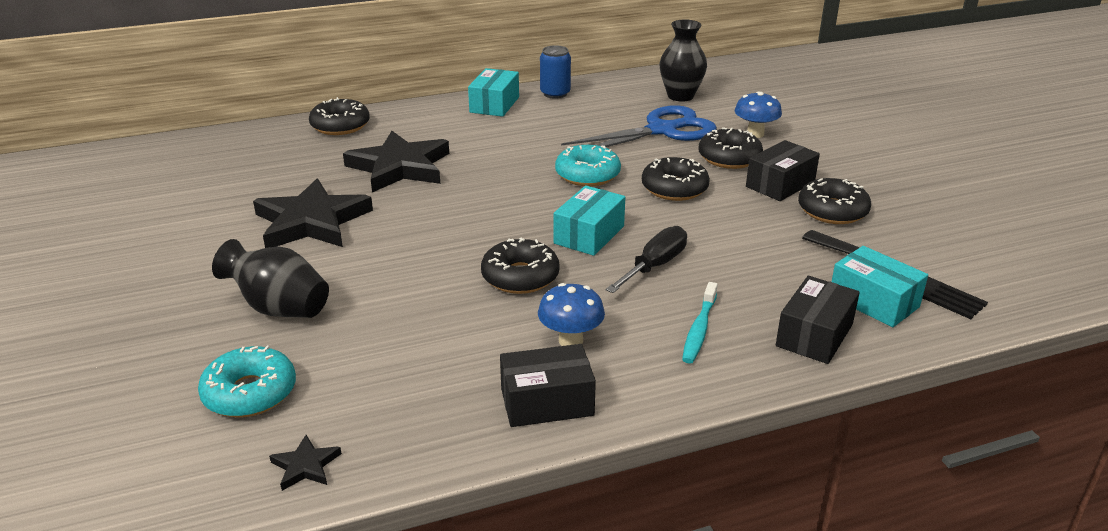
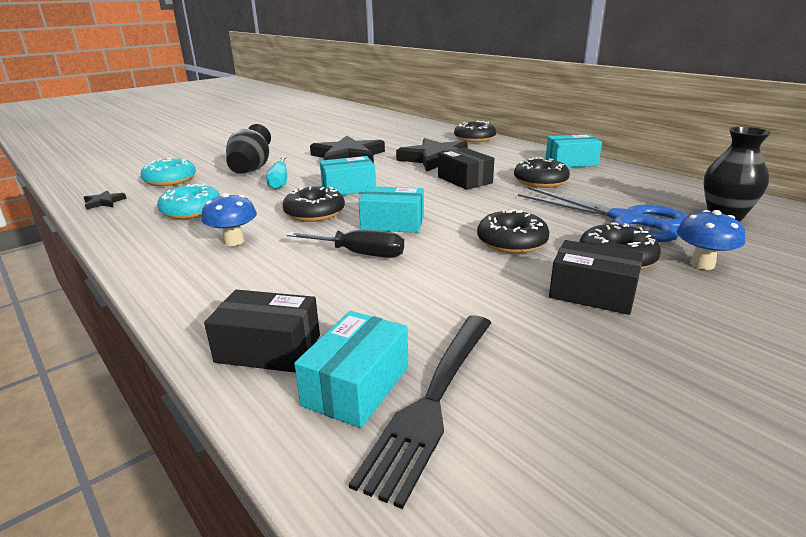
camera: 70 degrees right, 5 degrees down
black box [500,344,596,427] -> black box moved to [438,147,494,190]
blue can [540,45,571,99] -> none
turquoise donut [555,145,621,186] -> turquoise donut moved to [157,184,221,219]
turquoise toothbrush [682,282,718,364] -> none
black donut [798,178,871,224] -> black donut moved to [514,157,570,188]
none -> turquoise screwdriver [266,156,287,190]
none -> turquoise box [320,156,376,195]

